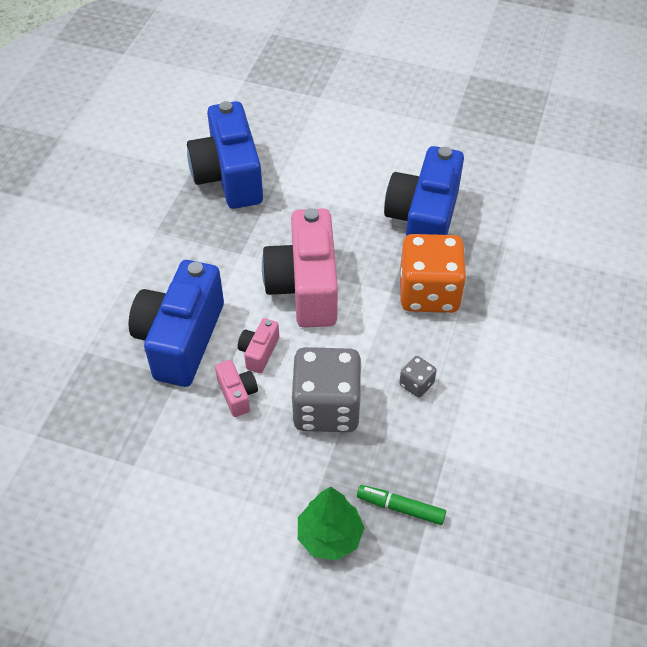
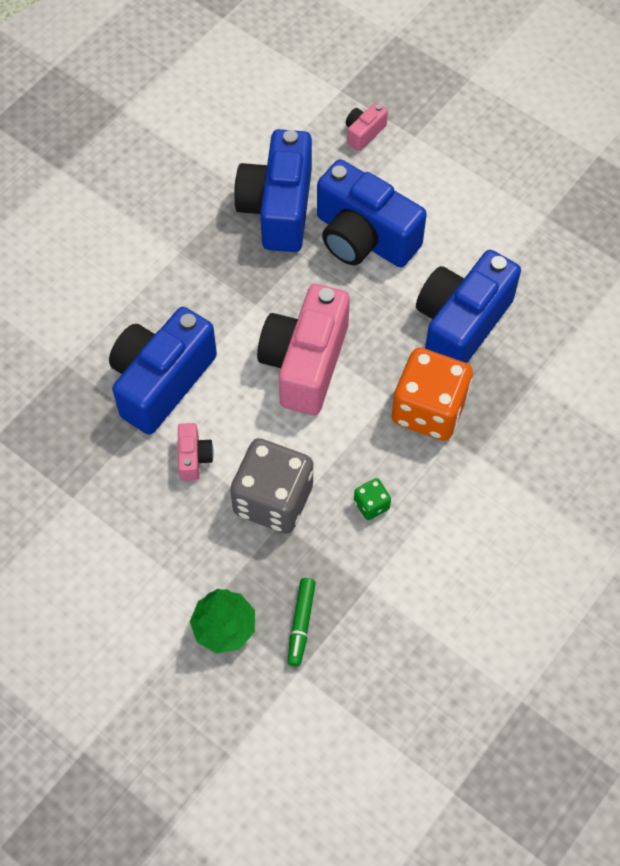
camera: 20 degrees right, 10 degrees up
pink camera [238,318,279,373] -> pink camera moved to [346,102,388,151]
green marker [357,485,446,525] -> green marker turned 120 degrees counterclockwise [288,578,316,667]
grey dice [399,356,437,398] -> green dice [354,478,391,520]
none -> blue camera [317,159,427,267]

